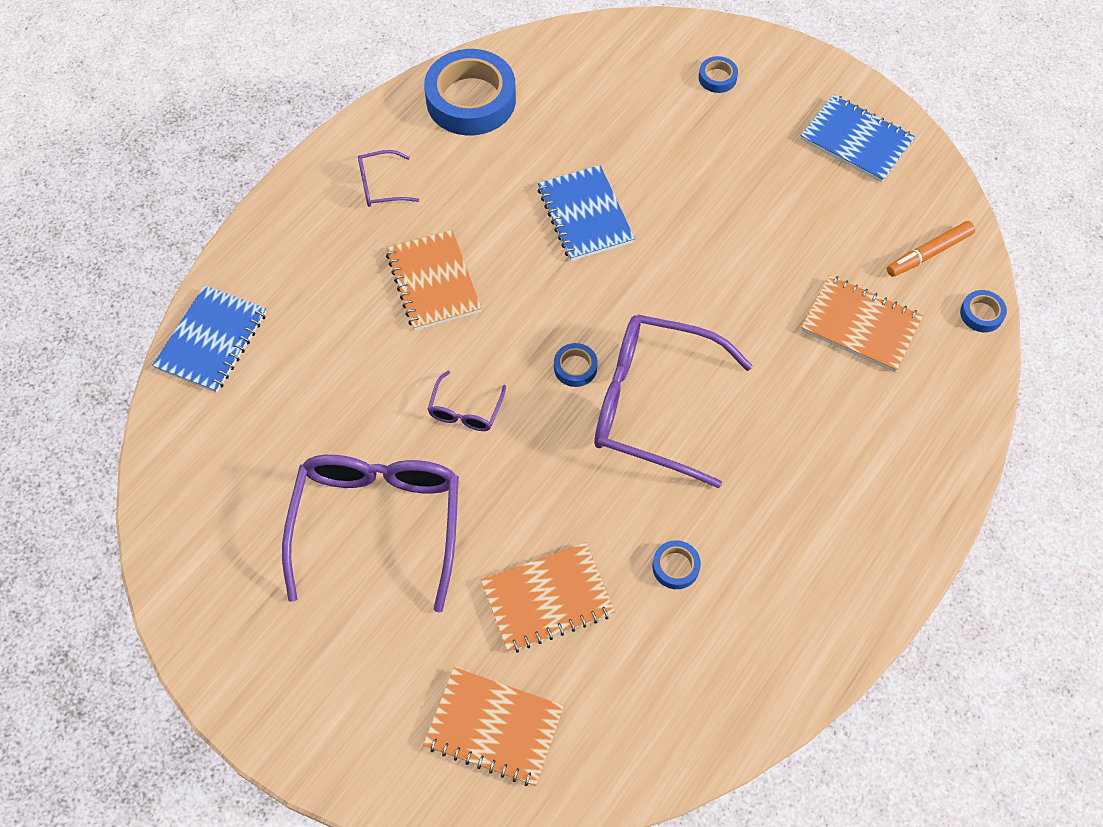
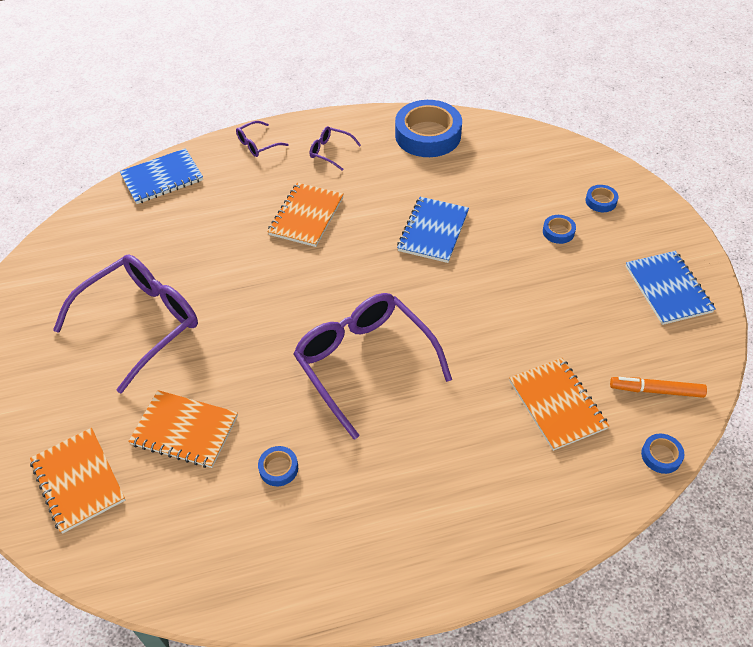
camera: 40 degrees right, 10 degrees down
purple glasses [428,371,506,431] -> purple glasses moved to [236,121,289,157]
blue tape [554,343,598,387] -> blue tape moved to [543,215,576,244]

